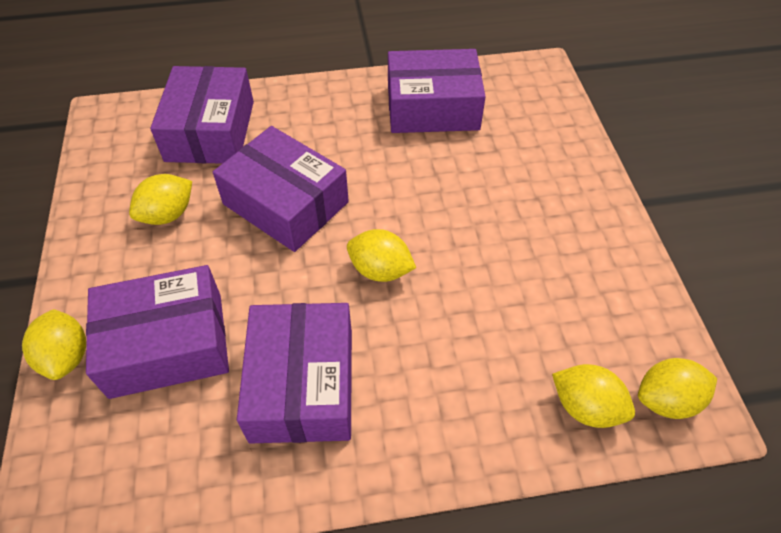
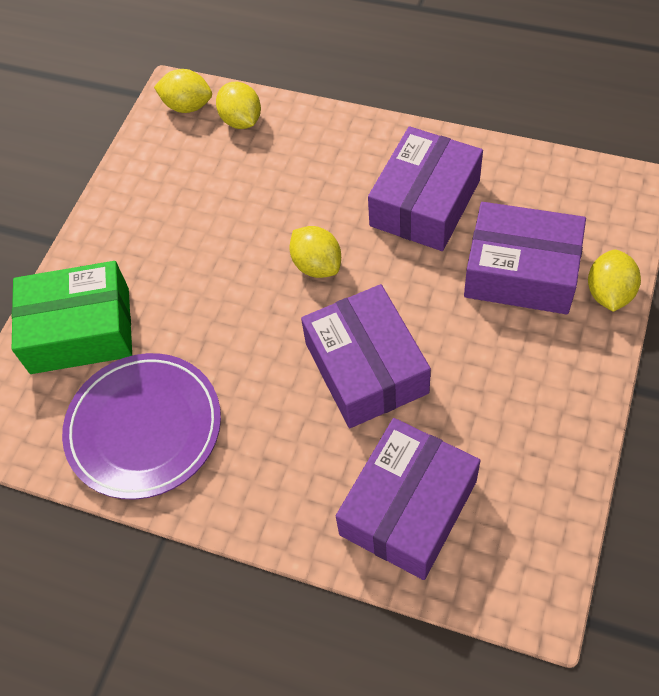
camera: 145 degrees left, 5 degrees up
yellow lemon [129,174,192,225] -> none
purple box [388,49,486,133] -> purple plate [62,353,221,500]
none -> green box [12,261,132,374]

